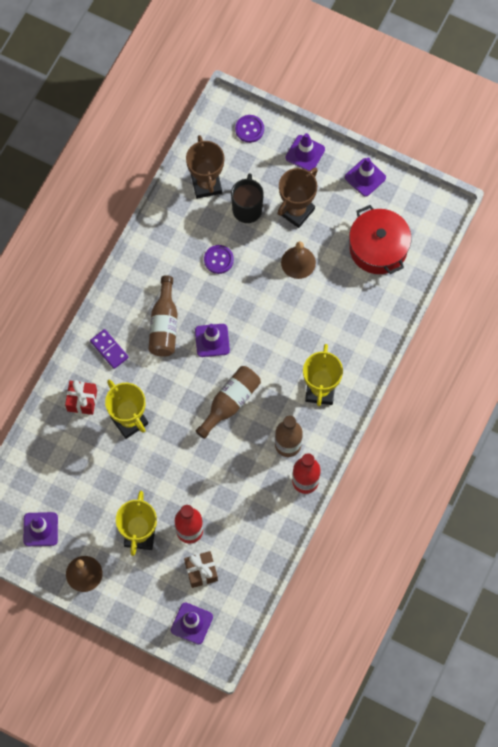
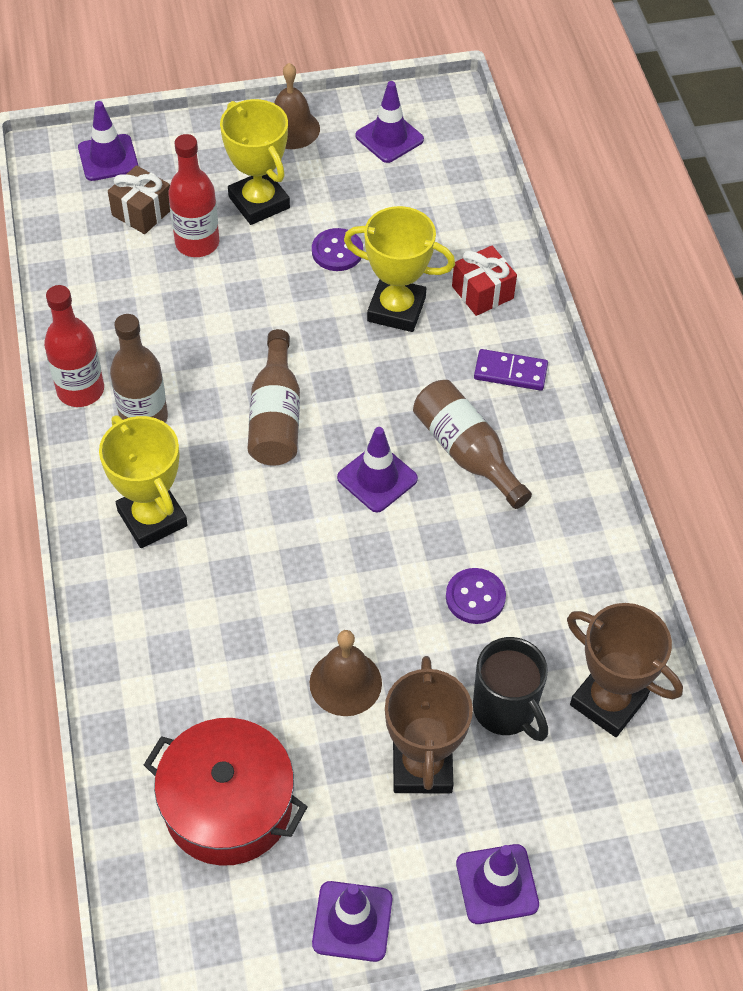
camera: 140 degrees right, 15 degrees down
purple button [235,115,264,143] -> purple button moved to [312,228,363,271]

